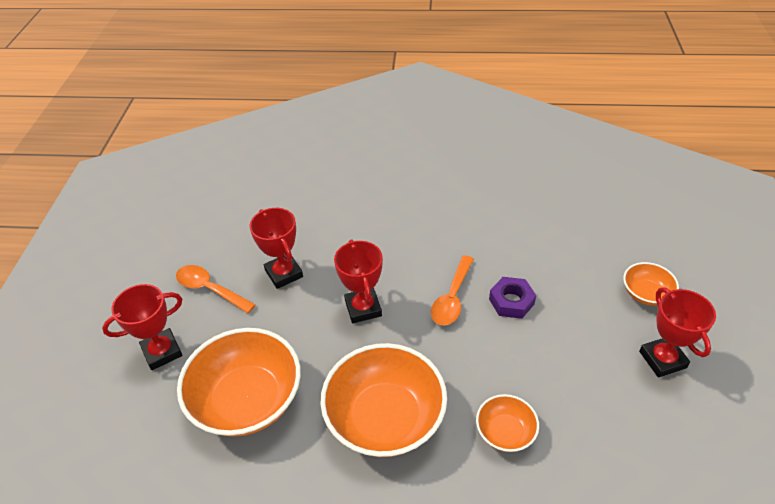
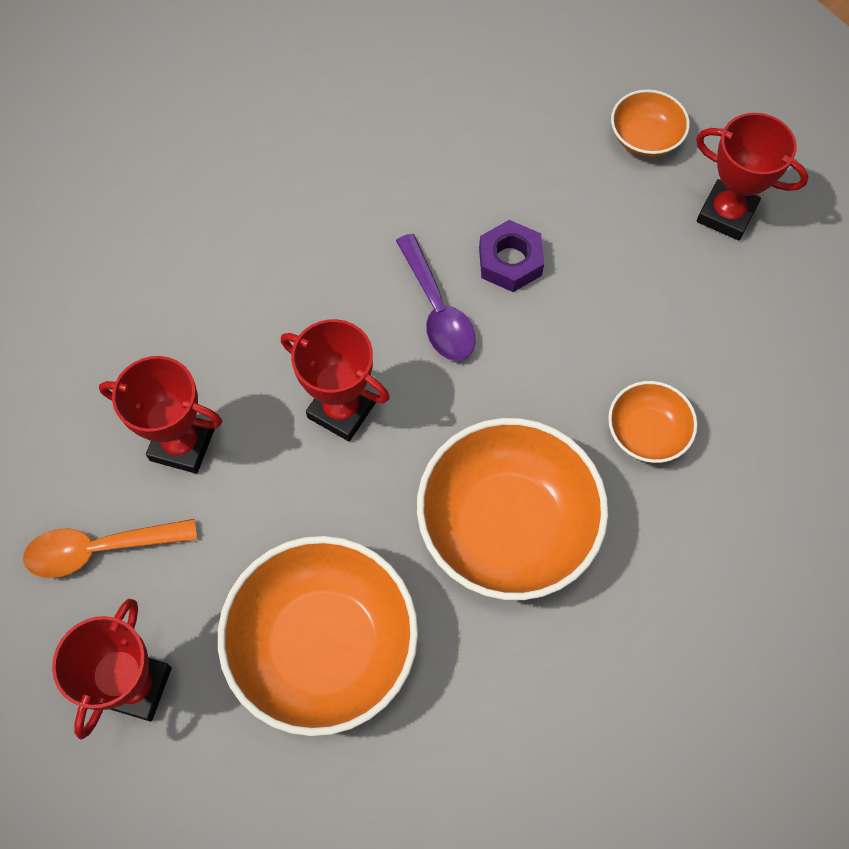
camera: 45 degrees left, 20 degrees up
orange spoon [431,255,474,326] -> purple spoon [396,234,475,361]

